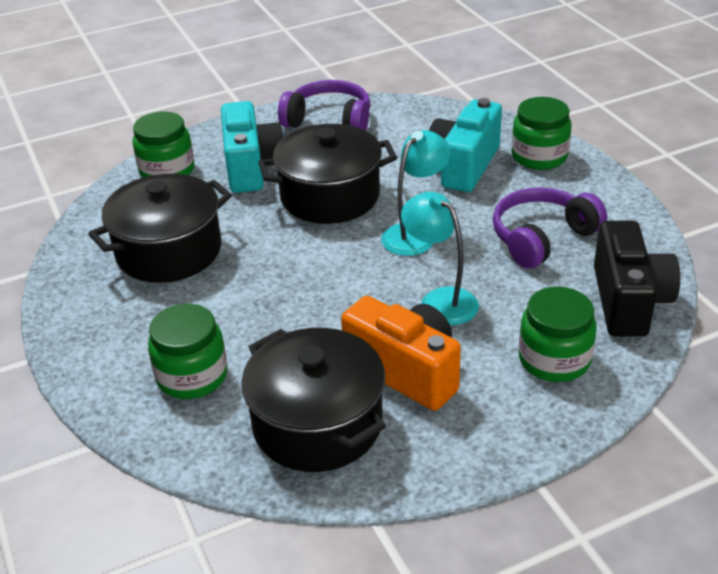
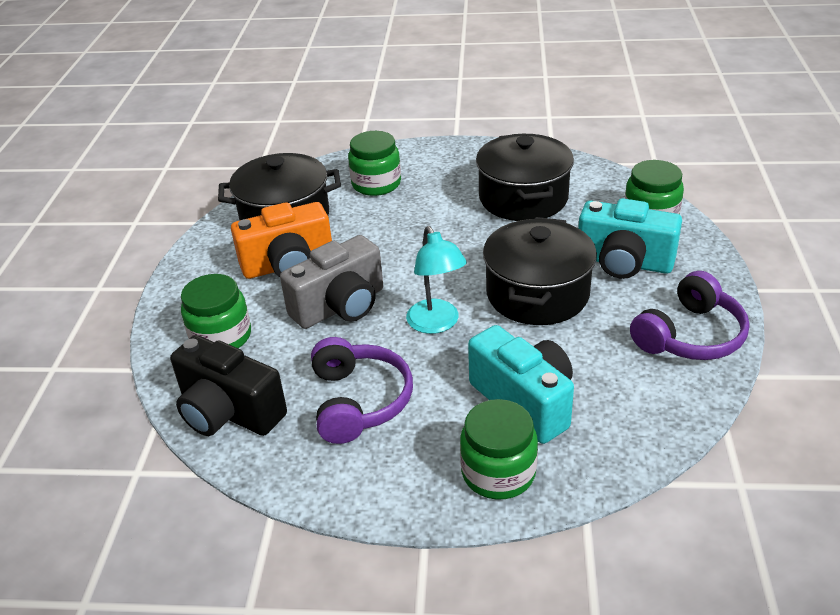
camera: 120 degrees right, 0 degrees up
turquoise lamp [401,192,479,325] -> grey camera [280,235,383,329]

